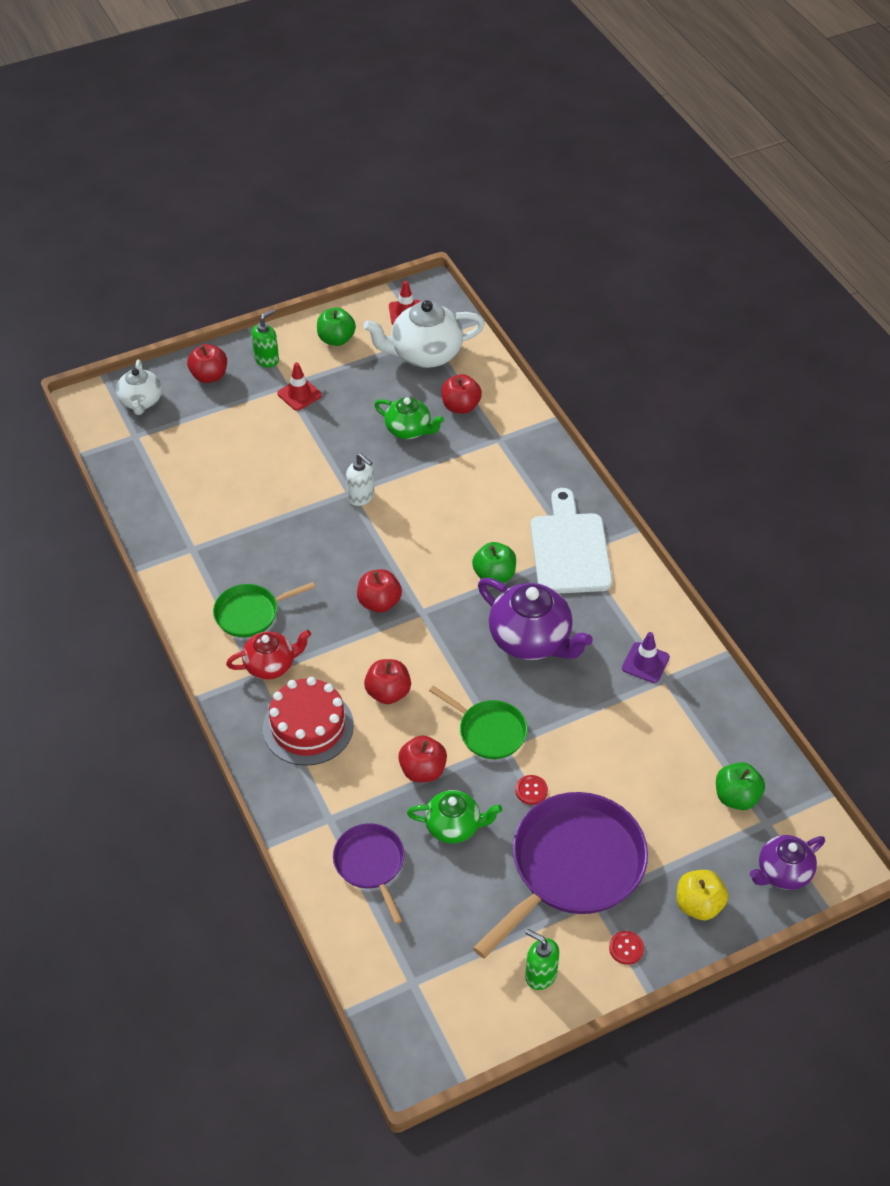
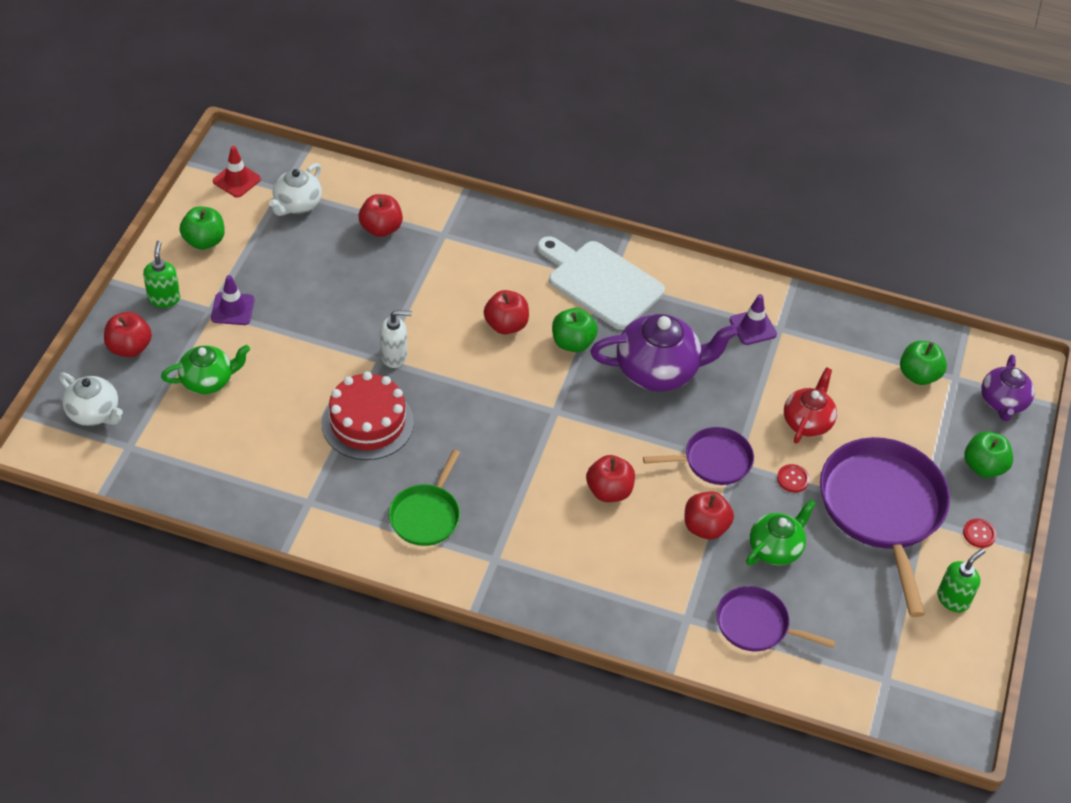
camera: 50 degrees left, 0 degrees up
red teapot [226,630,311,680] -> red teapot moved to [784,367,837,444]
red cake [263,677,354,766] -> red cake moved to [322,371,414,460]
red traffic cone [277,362,322,411] -> purple traffic cone [211,275,255,325]
red apple [357,569,402,613] -> red apple moved to [484,290,529,334]
white teapot [363,300,485,368] -> white teapot [269,163,322,216], size x0.62
green teapot [374,397,444,439] -> green teapot moved to [161,345,250,394]
green pan [429,686,527,759] -> purple pan [643,427,754,485]
green soap dispenser [525,929,560,990] -> green soap dispenser turned 150 degrees clockwise [937,548,986,613]
yellow apple [677,870,728,920] -> green apple [964,431,1013,478]

